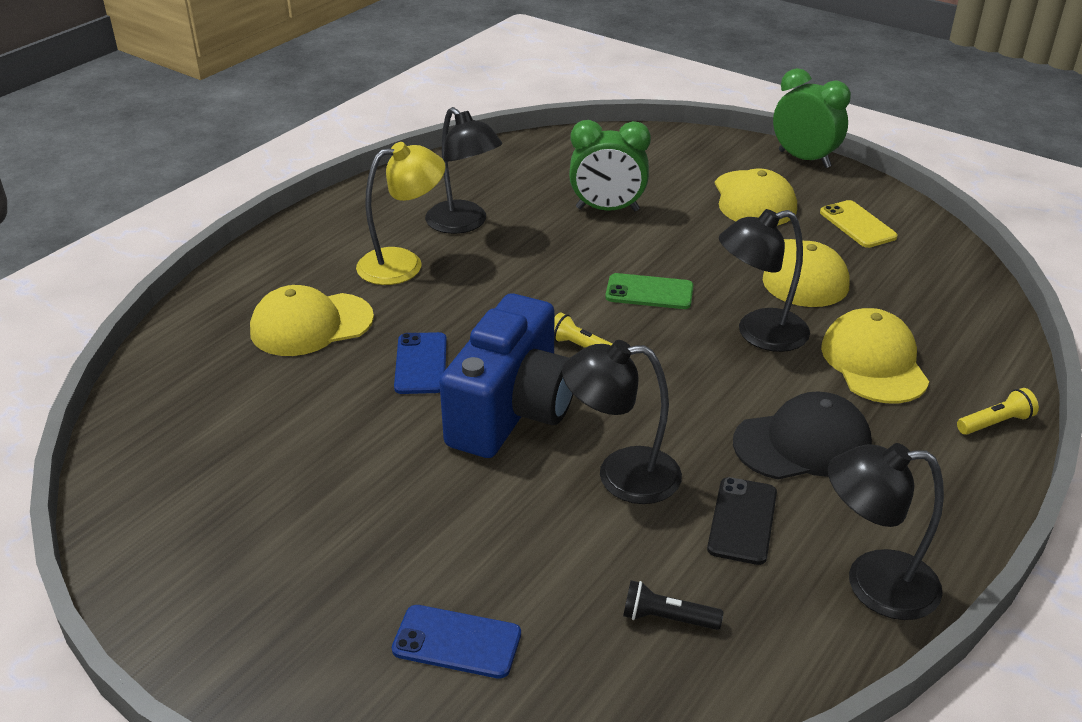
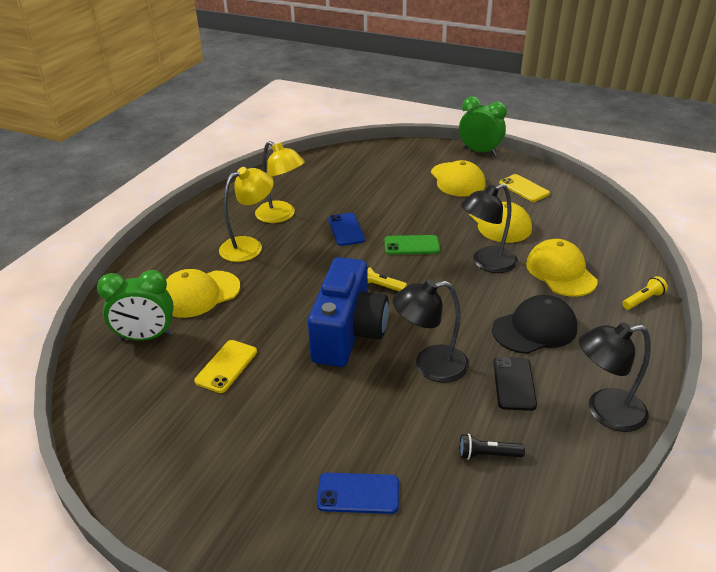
camera: 10 degrees left, 0 degrees up
blue phone [394,332,447,394] -> blue phone moved to [328,213,365,246]
black lamp [425,107,502,234] -> yellow lamp [255,141,305,223]
green clock [569,120,651,211] -> green clock moved to [97,270,174,341]
none -> yellow phone [194,340,257,393]

